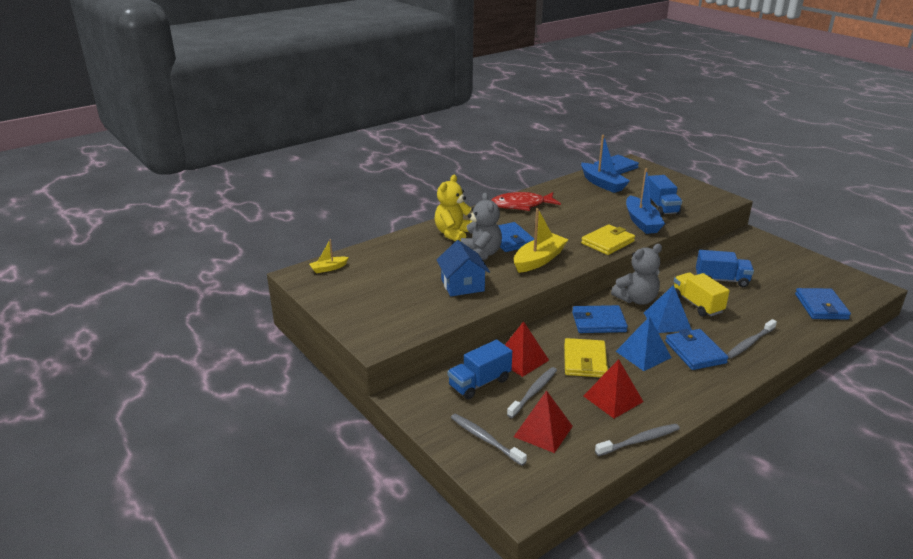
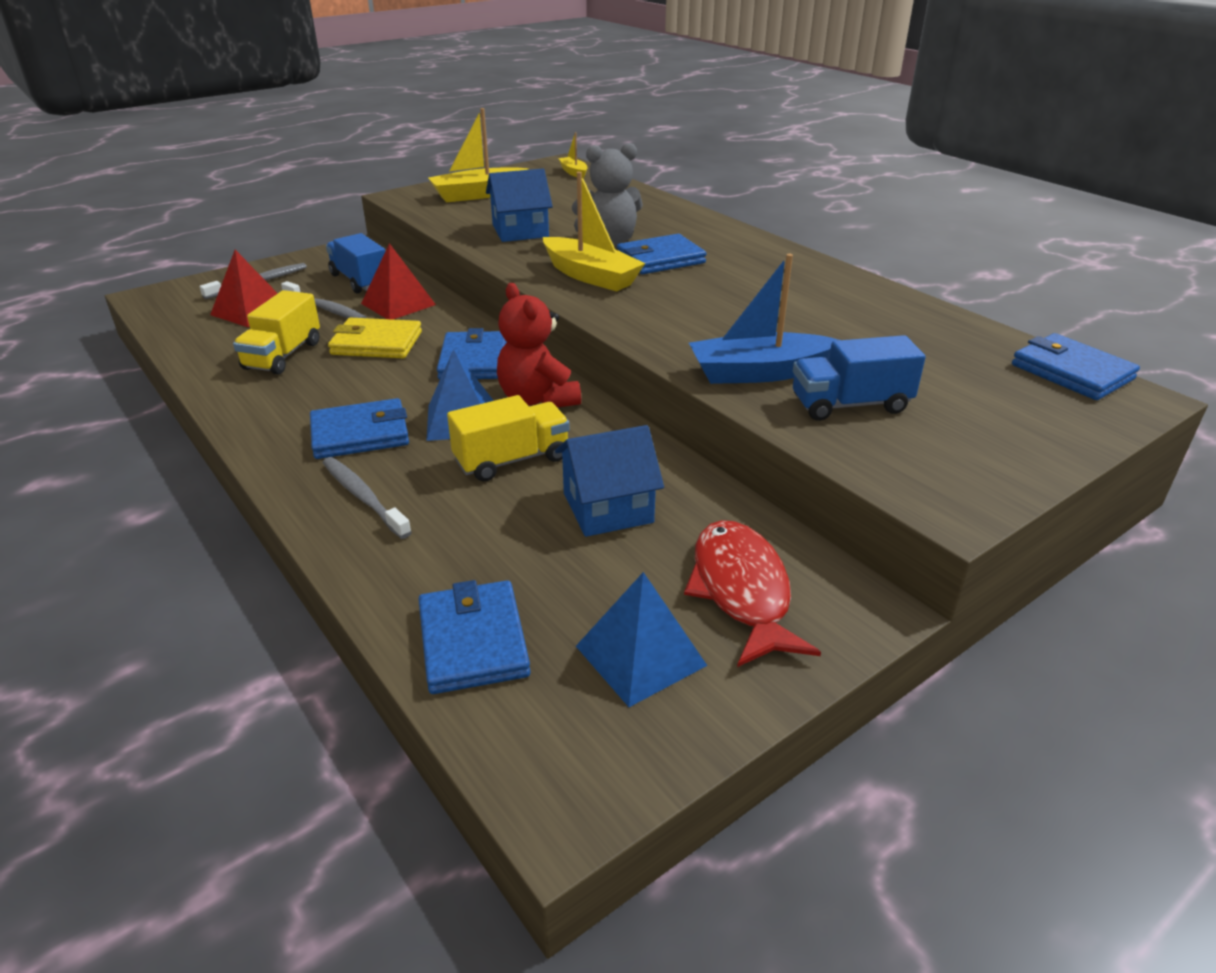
camera: 90 degrees right, 5 degrees up
yellow teddy bear [434,175,472,241] -> none
red fish [491,192,561,211] -> red fish moved to [684,520,821,667]
blue boat [581,135,630,193] -> none
yellow wallet [581,224,635,255] -> none
red pyramid [584,359,643,419] -> yellow truck [233,290,320,375]
grey toothbrush [595,424,680,456] -> none
grey teddy bear [611,244,662,305] -> red teddy bear [497,283,581,408]
blue pyramid [616,316,672,371] -> blue pyramid moved to [576,572,707,707]
blue truck [696,250,754,287] -> blue house [555,425,664,537]
blue wallet [795,288,851,319] -> blue wallet turned 75 degrees clockwise [418,580,531,694]
none -> yellow boat [428,108,529,202]

